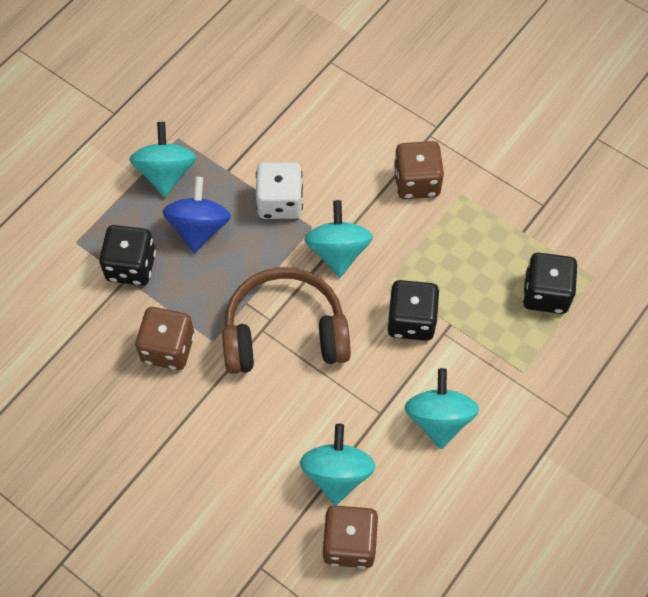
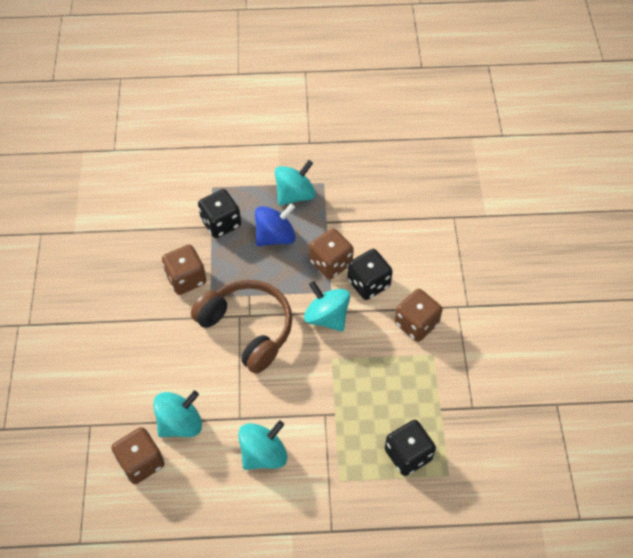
camera: 50 degrees right, 5 degrees down
white dice [256,162,303,219] -> brown dice [309,228,354,279]
turquoise spinning top [304,200,373,277] -> turquoise spinning top turned 90 degrees counterclockwise [304,281,350,331]
black dice [387,280,440,341] -> black dice moved to [347,249,393,300]

